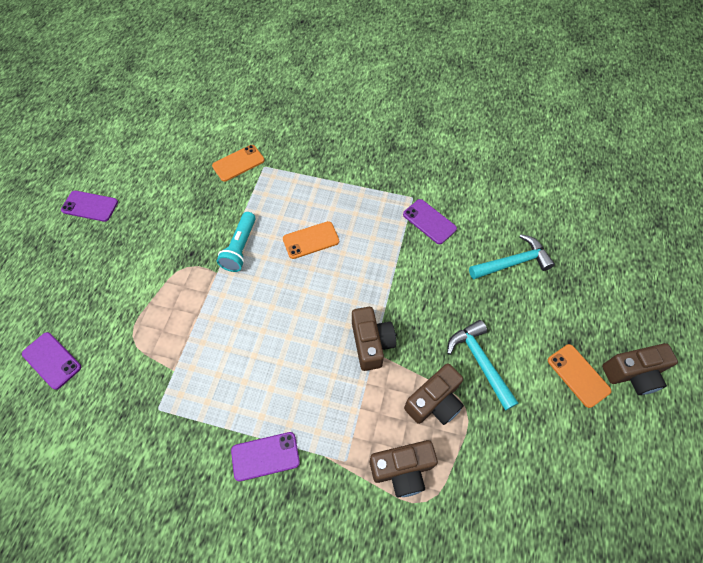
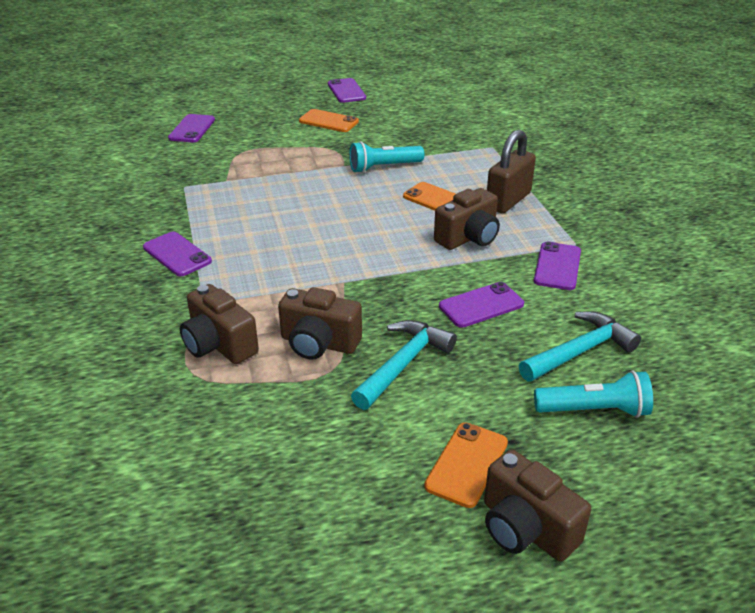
camera: 60 degrees right, 25 degrees down
orange phone [212,145,265,182] -> orange phone moved to [299,109,359,132]
brown camera [352,307,396,371] -> brown camera moved to [434,188,500,250]
turquoise hammer [469,234,555,279] -> turquoise hammer turned 75 degrees counterclockwise [519,311,641,382]
none -> purple phone [439,282,524,328]
none -> brown padlock [487,130,536,213]
none -> turquoise flashlight [534,371,653,418]

